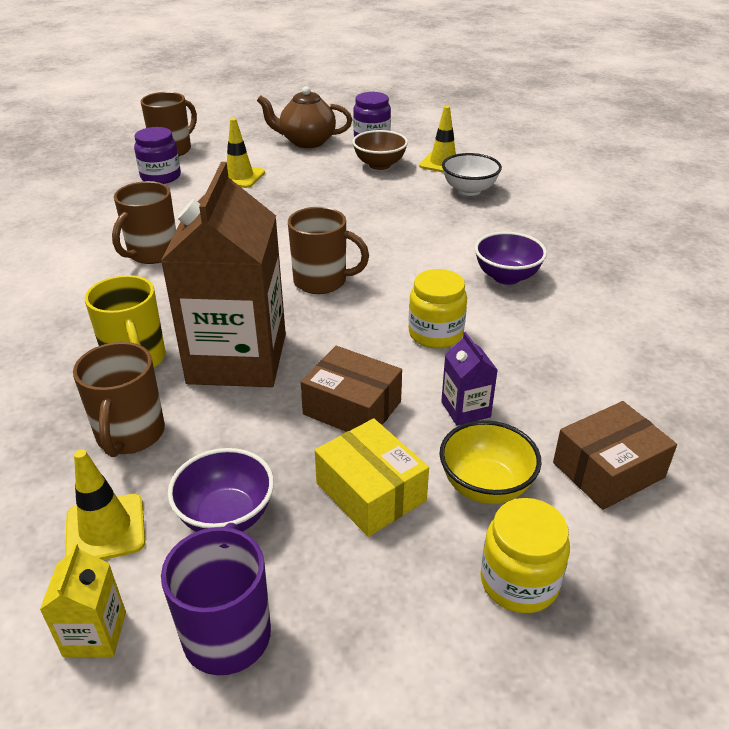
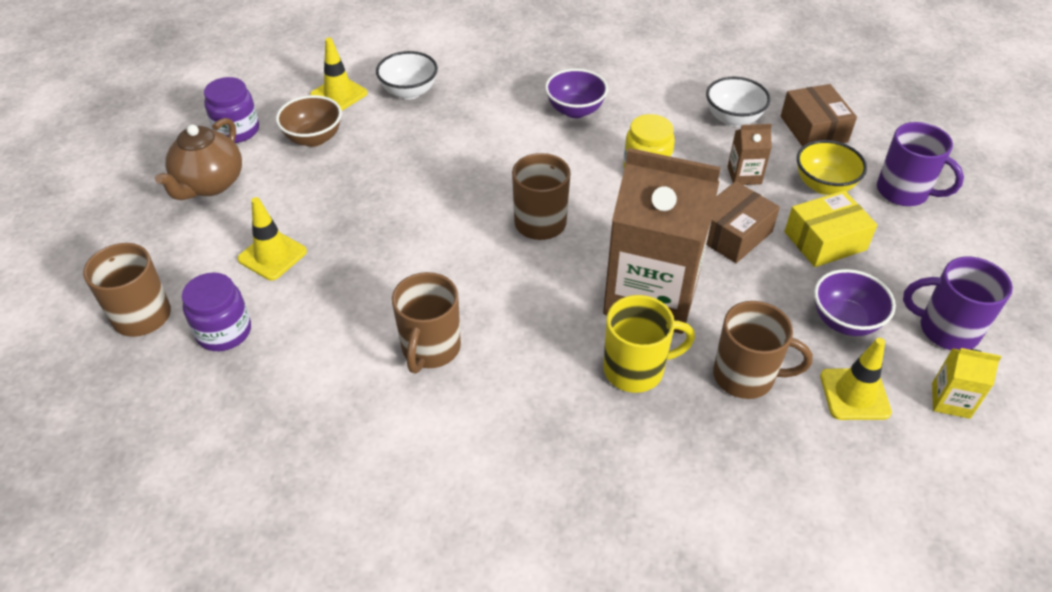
camera: 75 degrees left, 10 degrees up
brown mug [112,181,176,264] -> brown mug turned 60 degrees clockwise [392,272,461,373]
purple carton [441,332,498,426] -> brown carton [728,124,772,185]
yellow jar [480,498,570,613] -> purple mug [877,122,964,206]
none -> white bowl [706,77,771,127]

